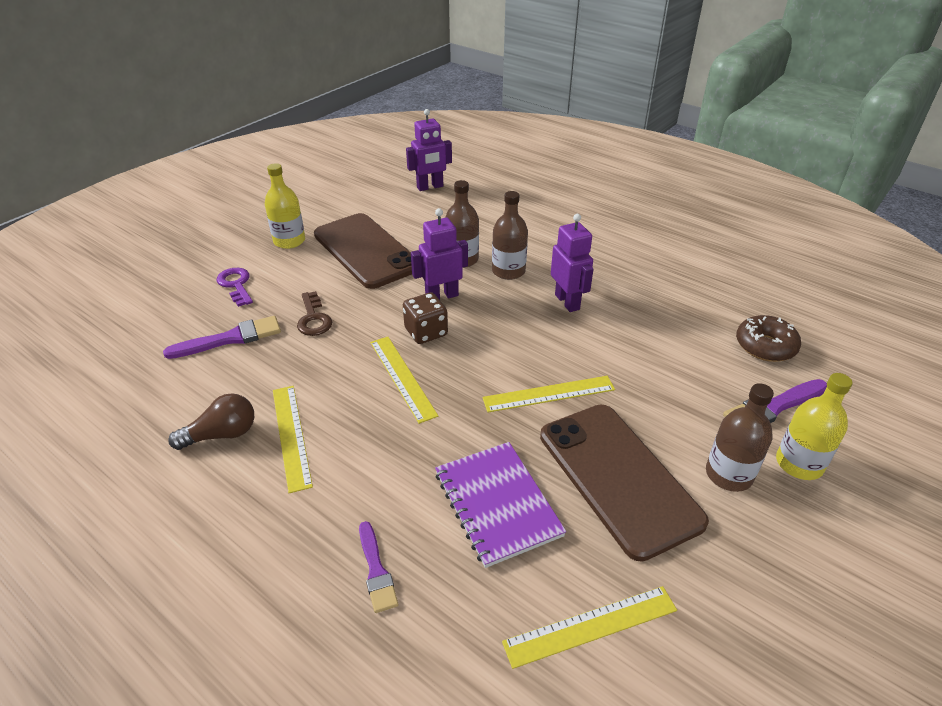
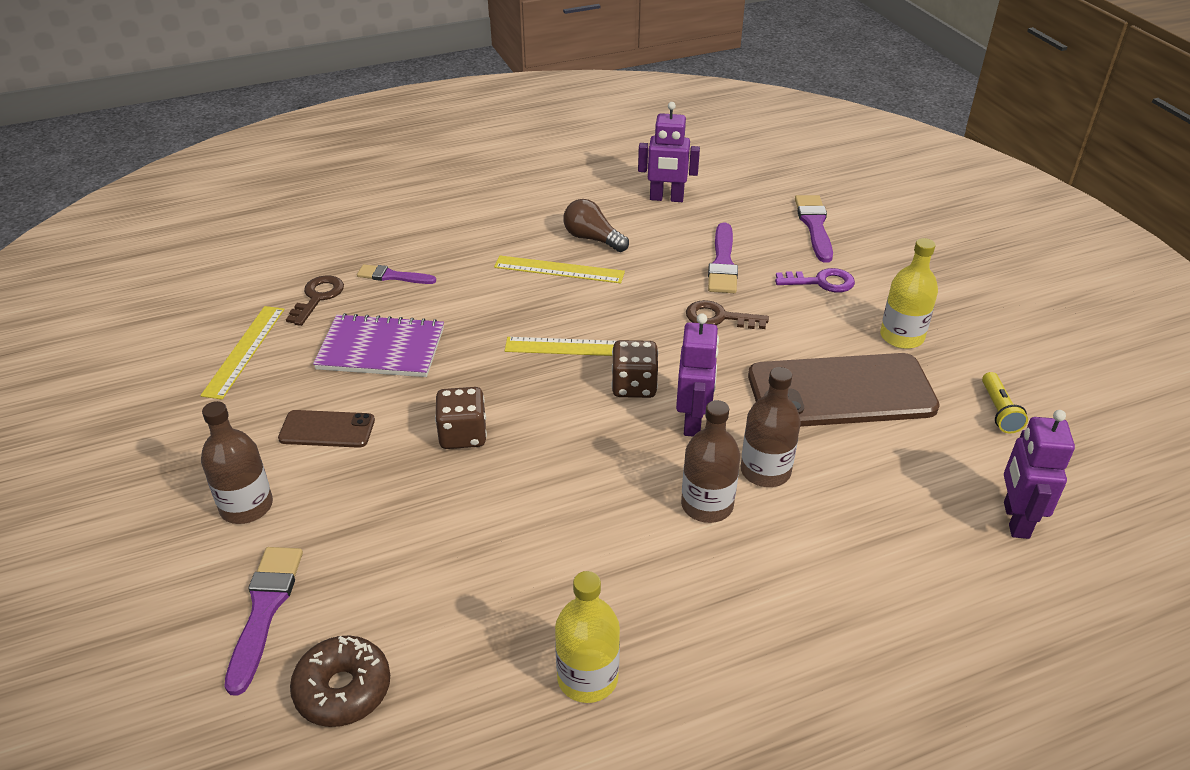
camera: 120 degrees right, 0 degrees up
brown light bulb [168,393,254,450] -> brown light bulb turned 120 degrees clockwise [563,199,629,252]
yellow ruler [482,376,615,412] -> brown dice [435,387,487,449]
brown phone [540,405,709,562] -> brown phone [278,410,375,448], size x0.49
purple robot [551,214,593,312] -> purple robot moved to [638,102,700,202]
yellow bottle [776,373,852,480] -> yellow bottle moved to [555,571,620,703]
none -> brown key [286,275,344,326]
none -> purple brush [795,195,833,263]
none -> yellow flashlight [982,372,1028,433]

